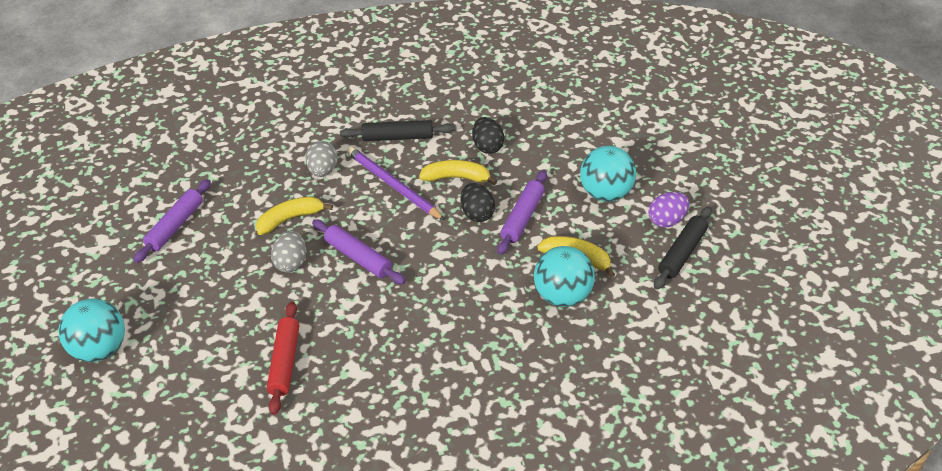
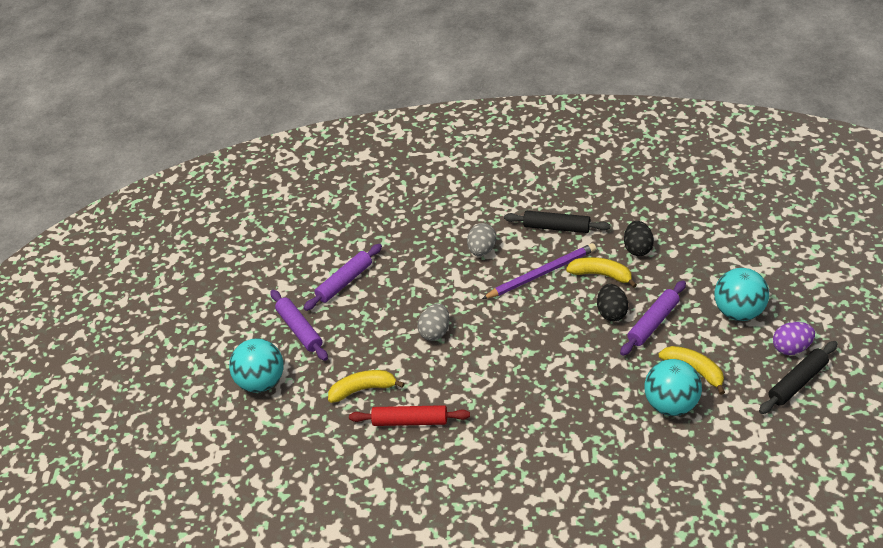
camera: 20 degrees right, 0 degrees up
yellow banana [256,196,333,235] -> yellow banana moved to [328,370,405,403]
red rolling pin [267,301,299,415] -> red rolling pin turned 75 degrees clockwise [349,405,470,426]
purple rolling pin [312,219,406,284] -> purple rolling pin moved to [271,290,328,361]
purple pencil [347,147,445,220] -> purple pencil turned 90 degrees clockwise [482,243,596,299]

